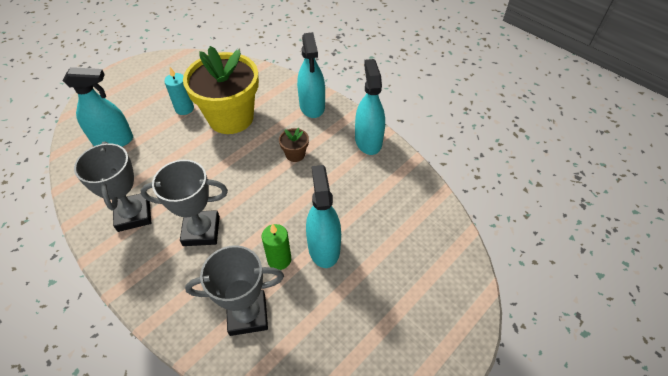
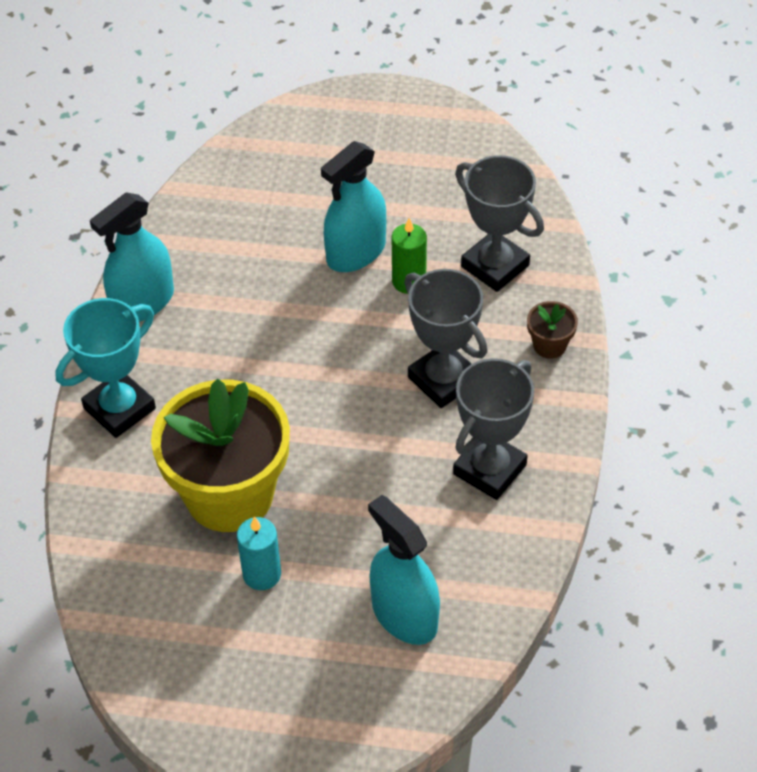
camera: 125 degrees left, 0 degrees up
brown flower pot [279,128,309,162] -> brown flower pot moved to [527,301,578,359]
turquoise spray bottle [297,32,325,118] -> turquoise trophy [55,298,156,438]

